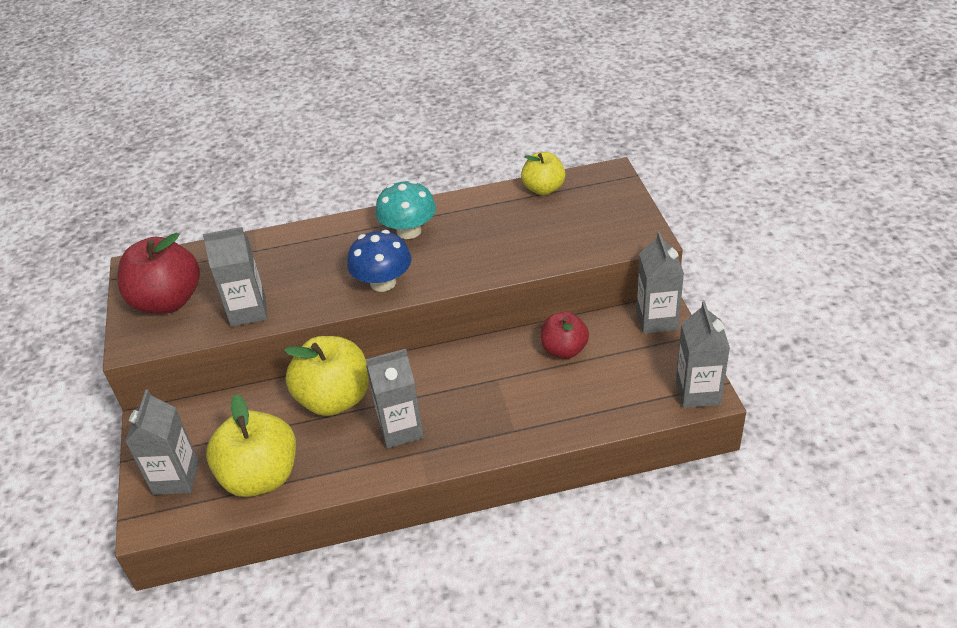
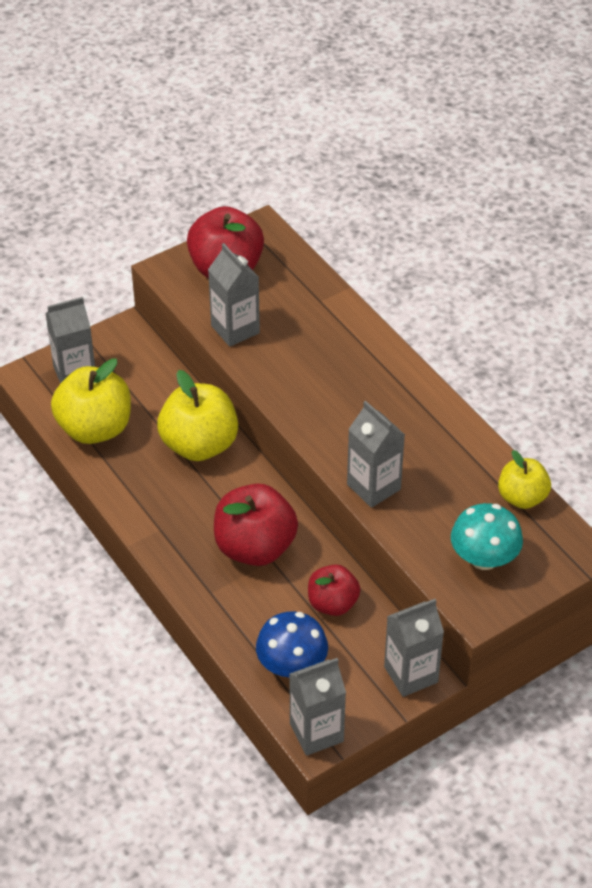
camera: 65 degrees right, 5 degrees up
blue mushroom [347,230,412,292] -> blue mushroom moved to [256,612,328,678]
grey carton [366,349,424,448] -> grey carton moved to [347,401,405,508]
turquoise mushroom [375,180,436,239] -> turquoise mushroom moved to [451,503,523,570]
none -> red apple [214,484,298,566]

